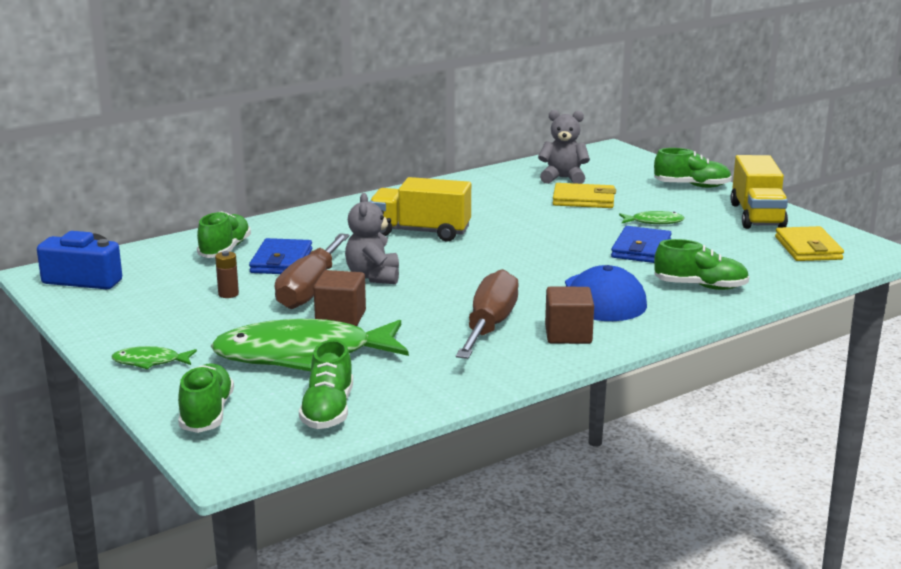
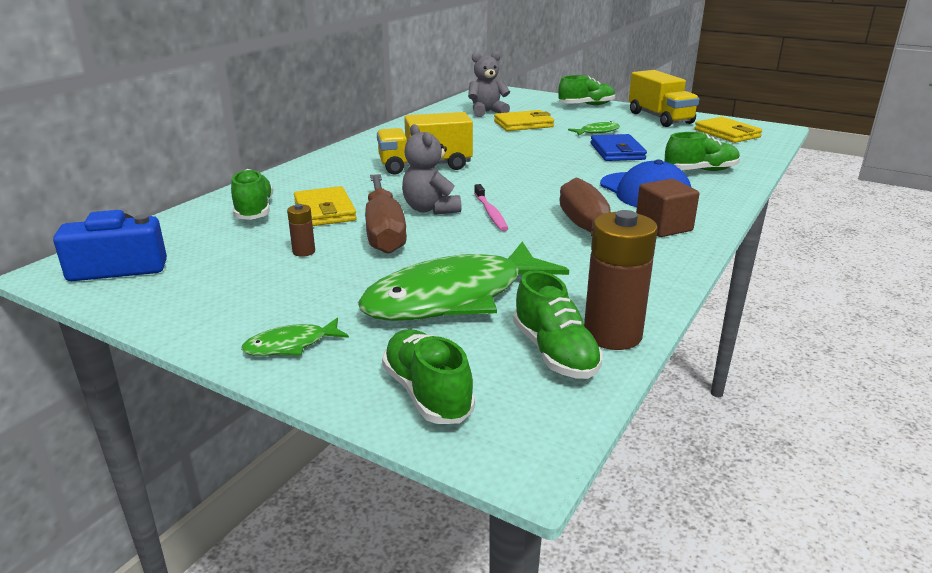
camera: 25 degrees left, 5 degrees up
blue wallet [249,238,312,274] -> yellow wallet [294,186,357,226]
brown cube [313,270,366,326] -> none
none -> pink toothbrush [474,184,508,231]
none -> brown battery [584,210,658,350]

